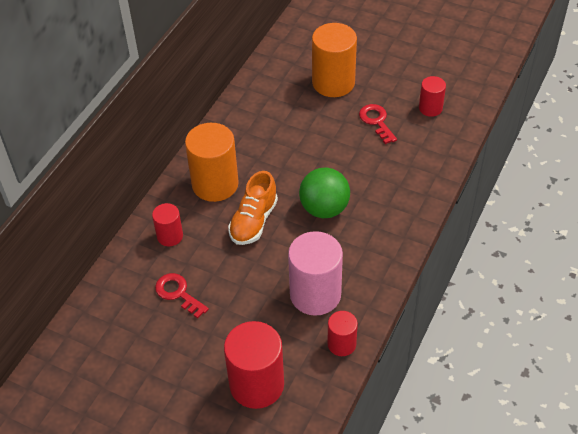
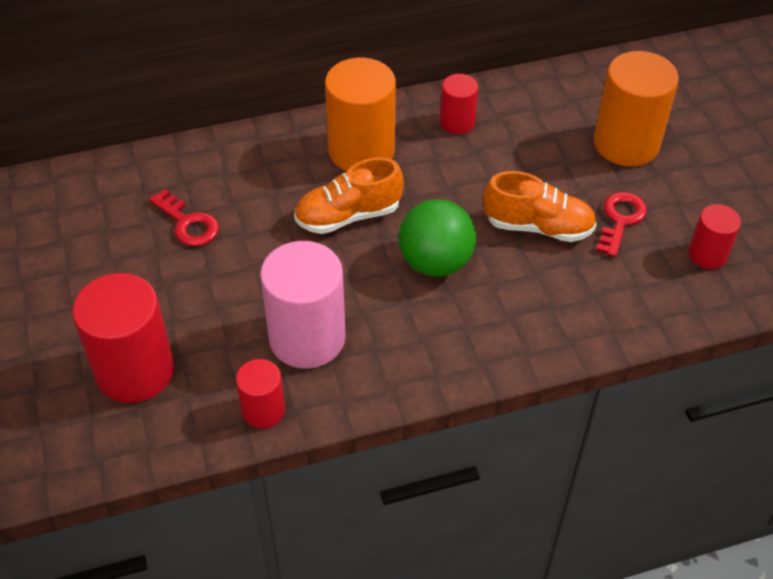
camera: 45 degrees right, 0 degrees up
red cylinder [152,203,183,246] -> red cylinder moved to [440,74,478,134]
red key [155,273,209,319] -> red key turned 135 degrees clockwise [149,189,219,246]
none -> orange shoe [483,171,597,242]

